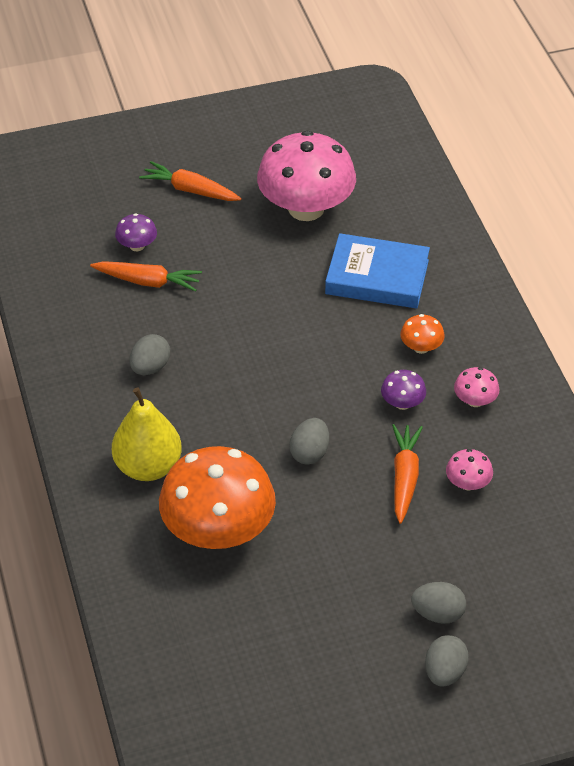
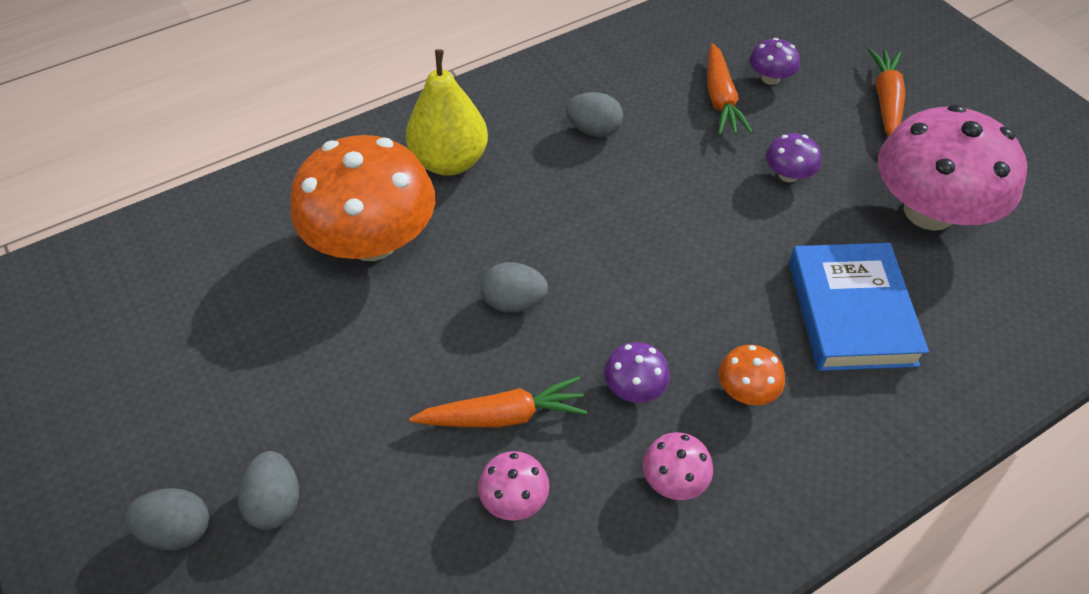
camera: 75 degrees right, 5 degrees up
none -> purple mushroom [766,133,821,182]

